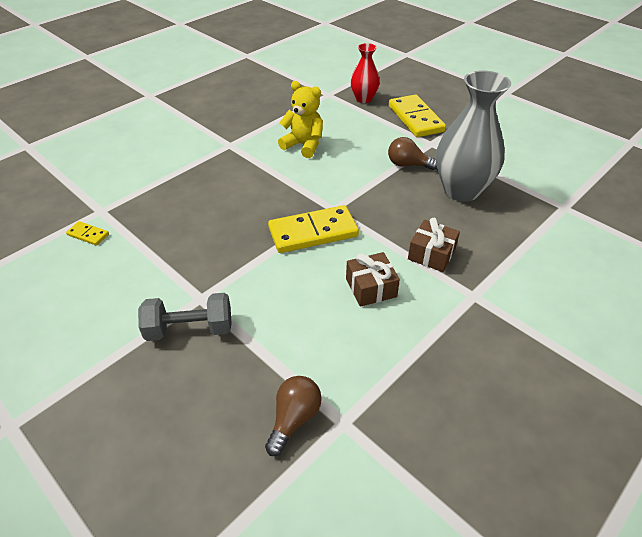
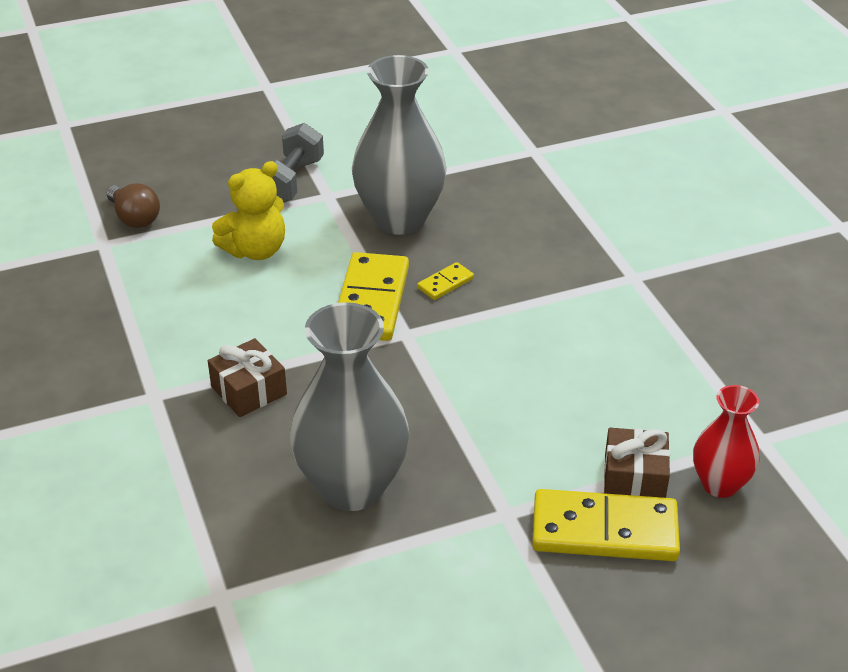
camera: 115 degrees right, 5 degrees down
yellow domino [66,221,109,246] -> yellow domino moved to [417,262,474,300]
yellow teddy bear [278,81,323,158] -> yellow teddy bear moved to [212,161,285,260]
brown gift [346,252,400,307] -> brown gift moved to [604,428,670,498]
brown light bulb [388,137,437,170] -> none
none -> grey vase [352,55,447,235]

